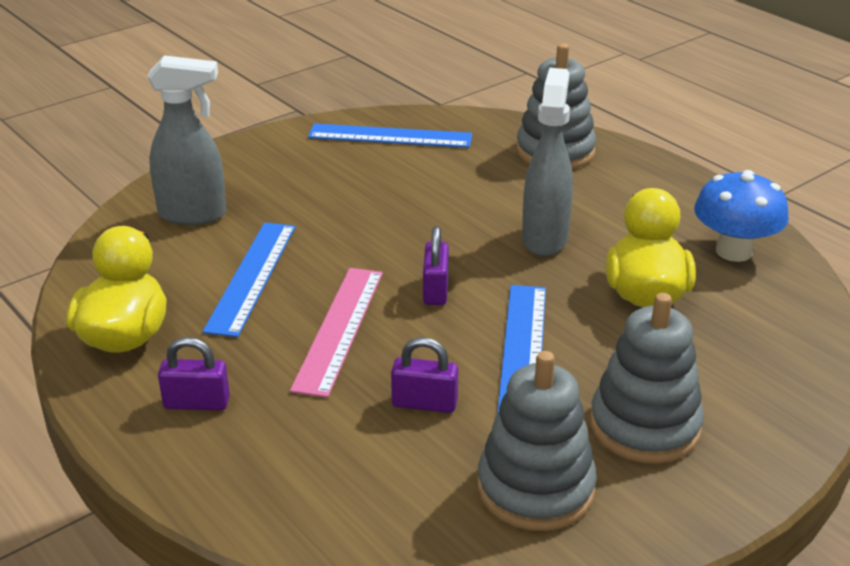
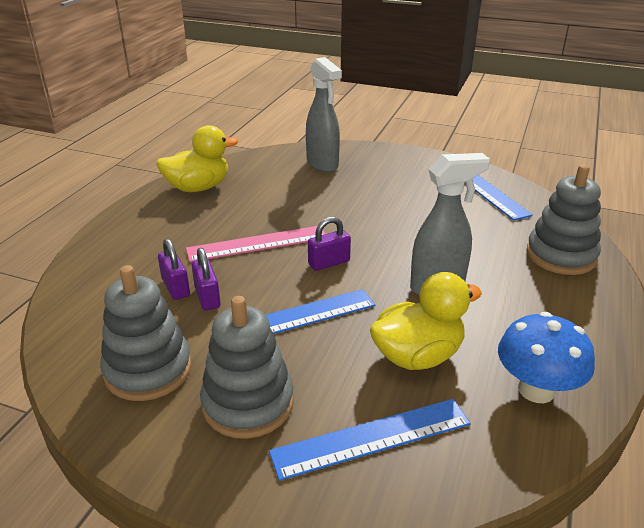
camera: 60 degrees right, 0 degrees up
purple padlock [158,337,230,410] -> purple padlock moved to [158,239,190,300]
blue ruler [203,222,295,337] -> blue ruler moved to [269,399,471,481]

